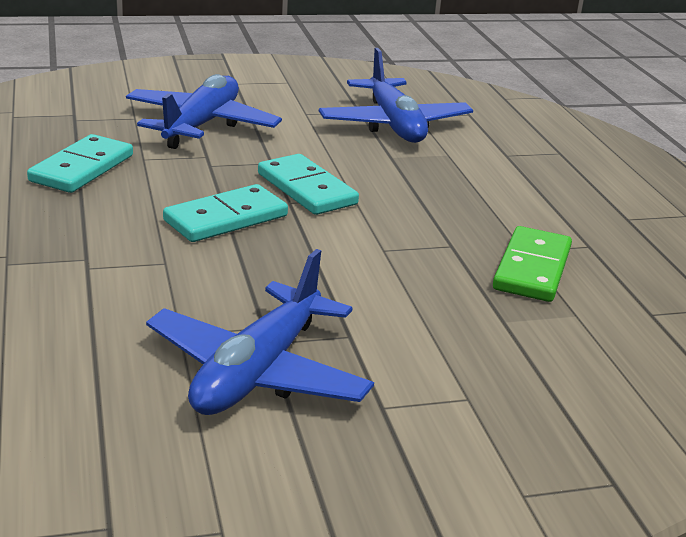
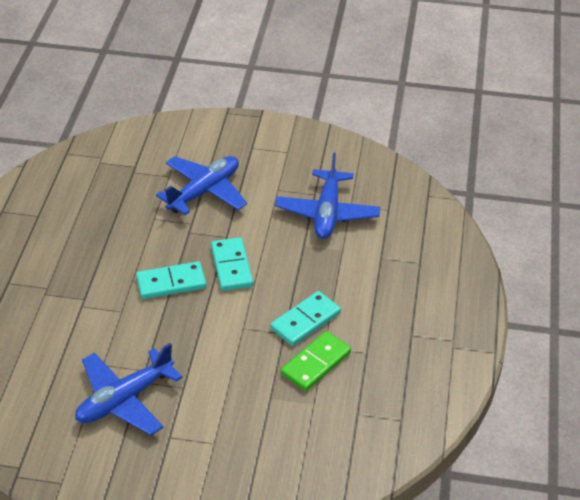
camera: 25 degrees right, 15 degrees up
turquoise domino [27,134,133,193] -> turquoise domino moved to [270,291,341,346]

